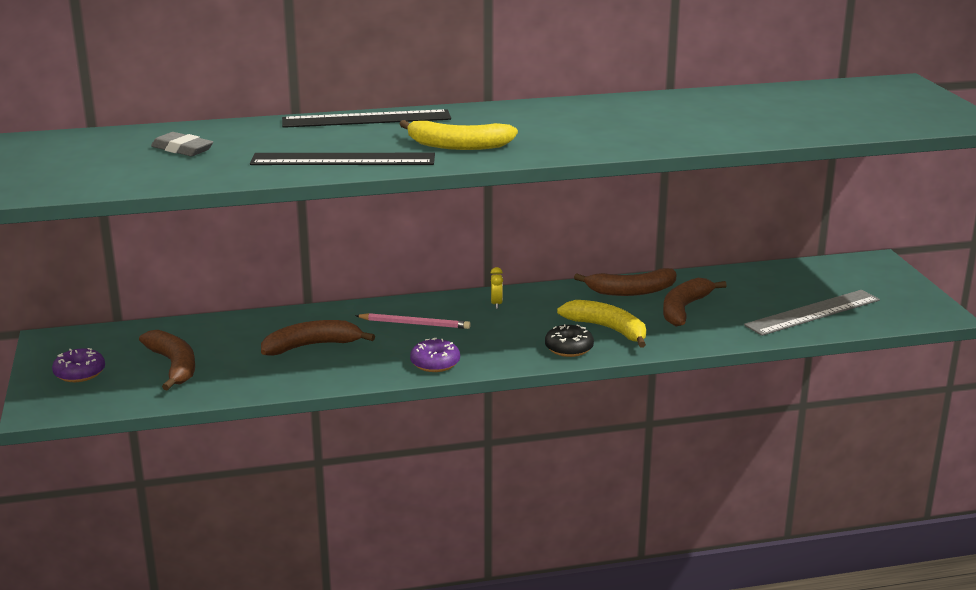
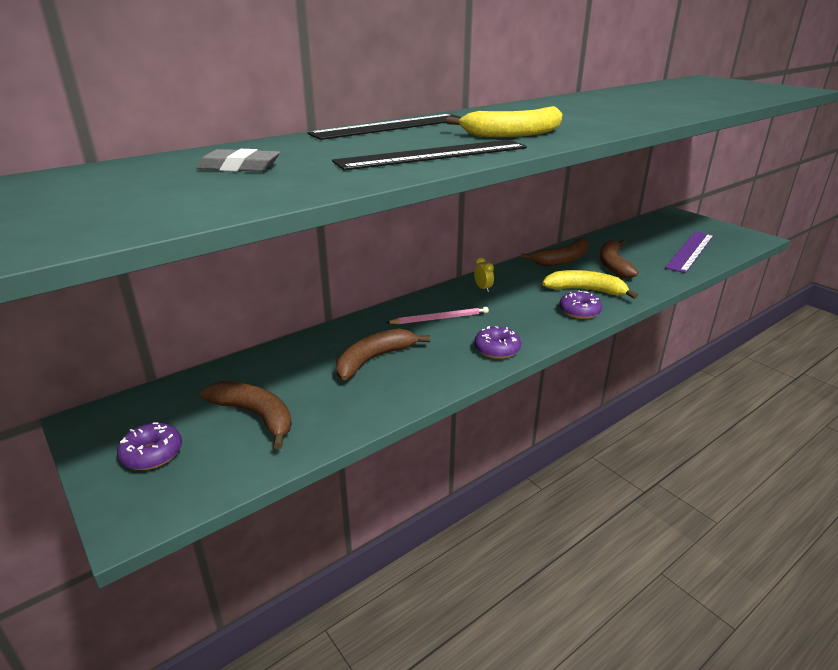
camera: 25 degrees left, 5 degrees up
black donut [545,324,594,357] -> purple donut [559,291,602,319]
grey ruler [744,290,880,336] -> purple ruler [665,232,714,273]

